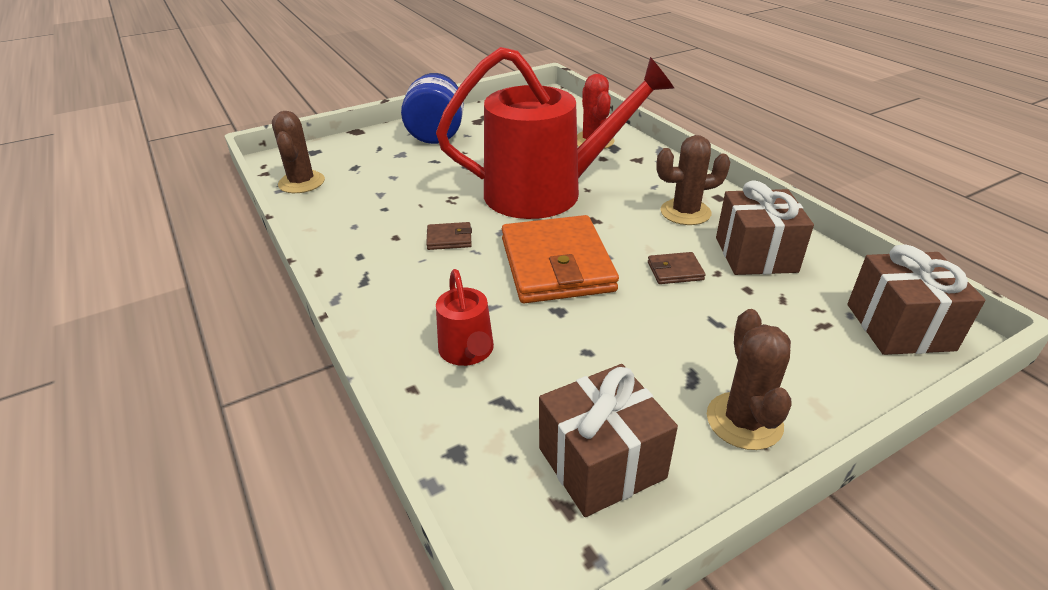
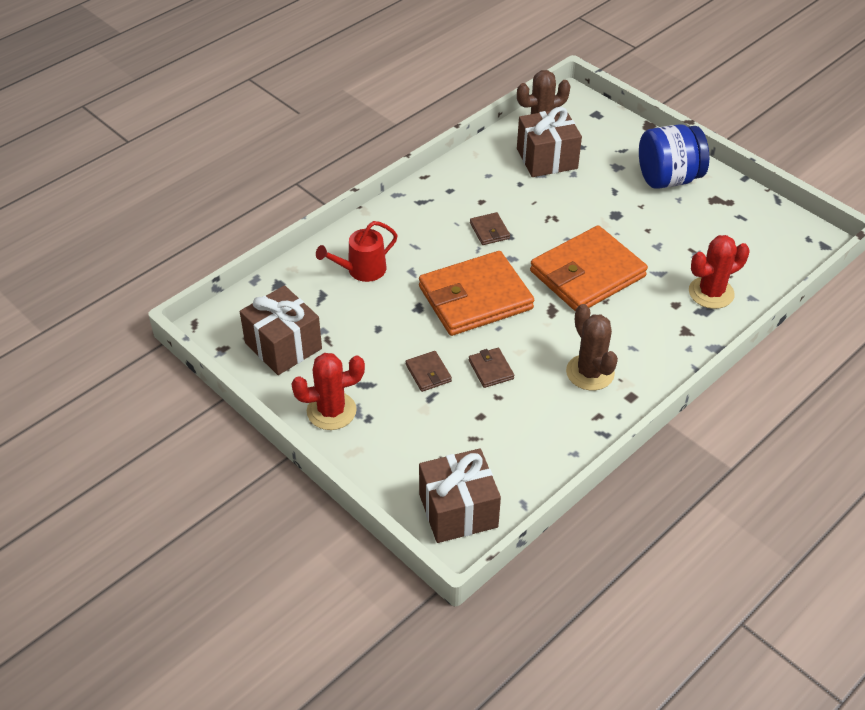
camera: 75 degrees right, 10 degrees up
red watering can [436,47,675,219] -> orange wallet [530,225,648,311]
brown cactus [707,309,792,450] -> red cactus [291,353,365,430]
brown gift [716,180,814,275] -> brown gift moved to [517,107,582,177]
none -> brown wallet [406,351,452,392]

